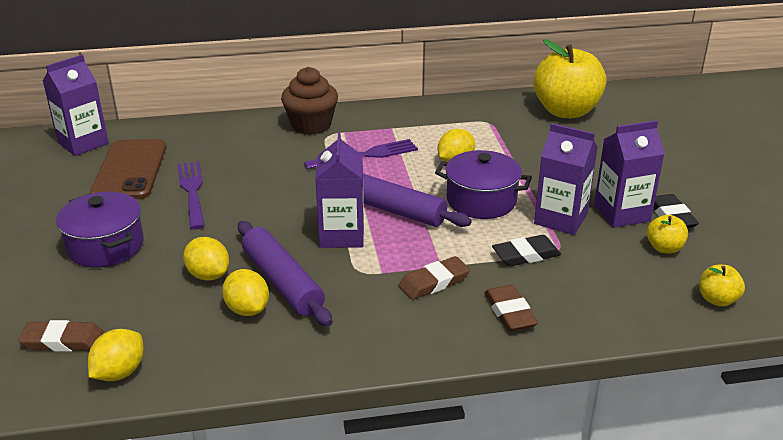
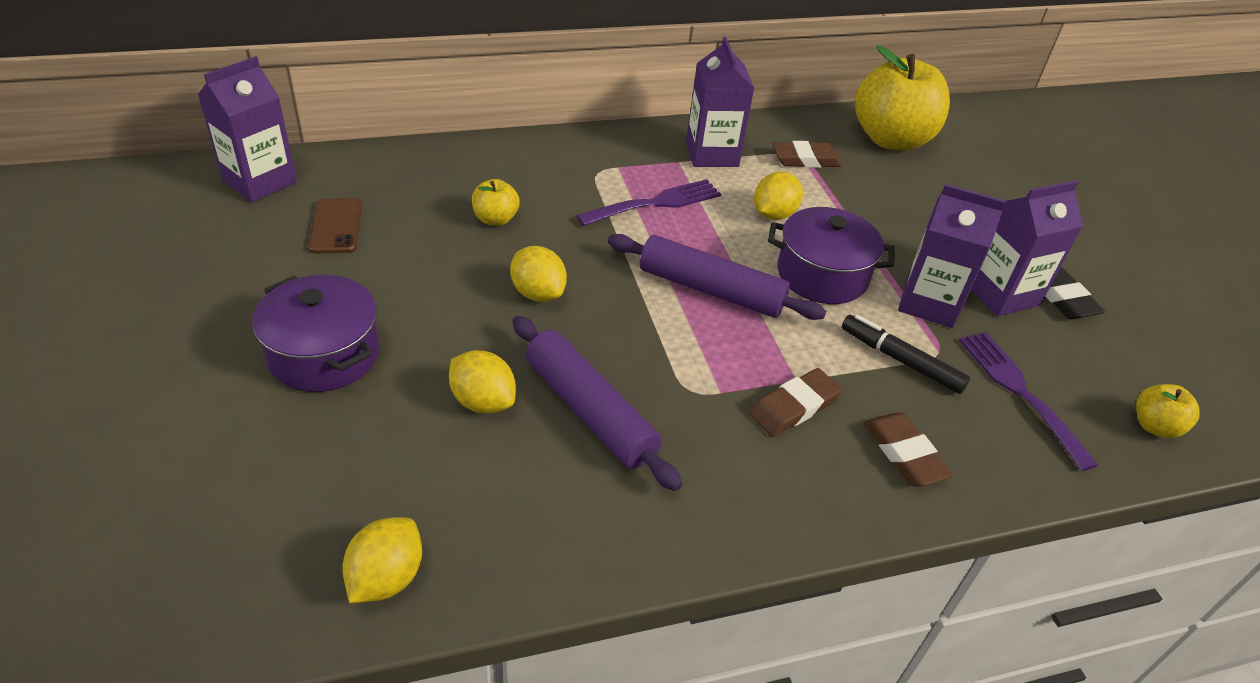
camera: 10 degrees left, 10 degrees up
brown eraser [18,320,104,352] -> brown eraser moved to [772,141,842,168]
brown phone [90,139,166,199] -> brown phone [309,198,362,254], size x0.57
purple fork [178,161,205,229] -> purple fork moved to [959,332,1098,471]
yellow lemon [222,269,269,316] -> yellow lemon moved to [510,246,567,302]
brown cupcake [281,67,338,135] -> none
purple carton [315,132,364,248] -> purple carton moved to [686,37,754,167]
black eraser [492,235,561,266] -> black marker [842,315,970,394]
yellow apple [647,215,688,253] -> yellow apple moved to [472,179,520,226]

